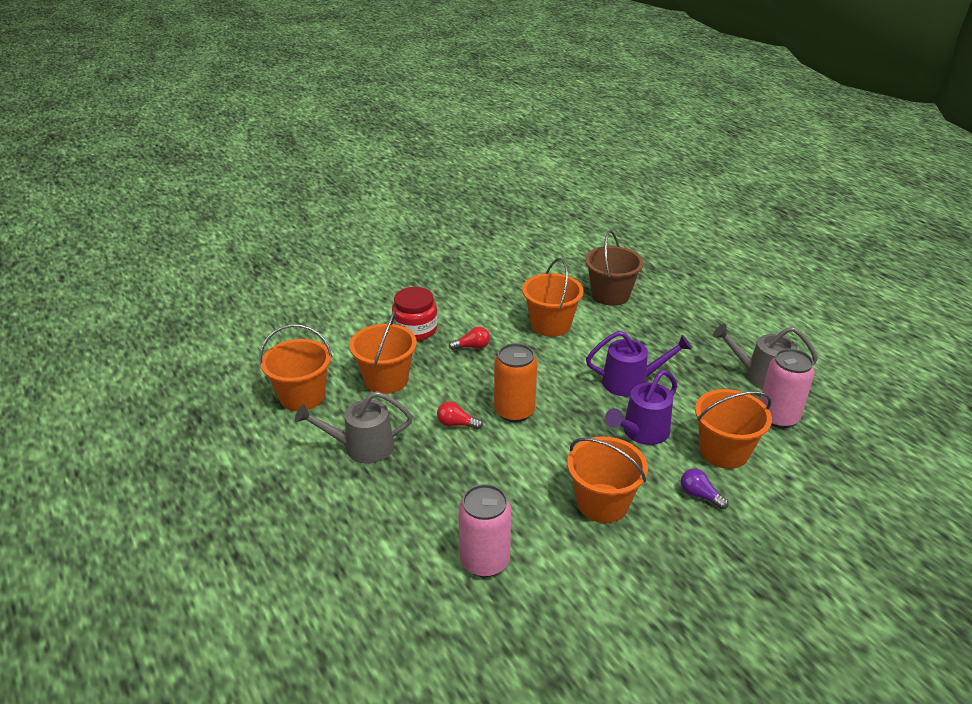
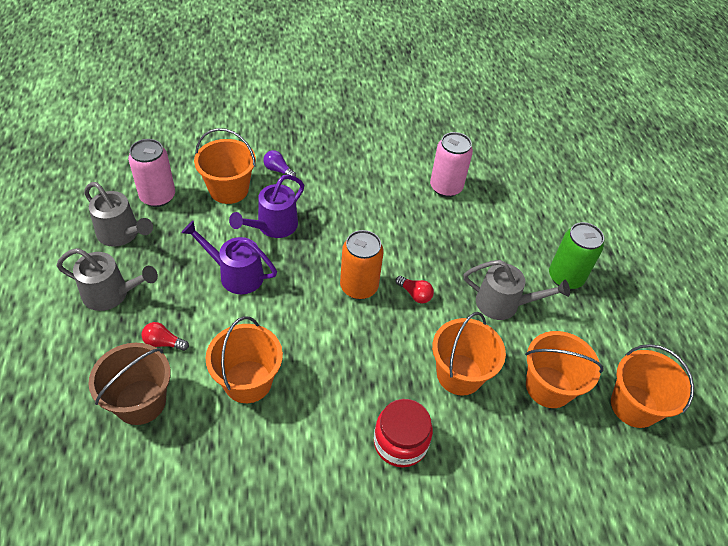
camera: 160 degrees left, 15 degrees up
red light bulb [449,327,490,350] -> red light bulb moved to [142,322,189,351]
orange bucket [567,436,648,523] -> orange bucket moved to [611,344,694,428]
purple watering can [605,370,677,445] -> purple watering can turned 150 degrees clockwise [229,175,304,238]
purple light bulb [681,469,728,509] -> purple light bulb turned 150 degrees clockwise [263,150,296,177]
none -> grey watering can [57,248,158,311]
none -> green can [549,222,604,289]

